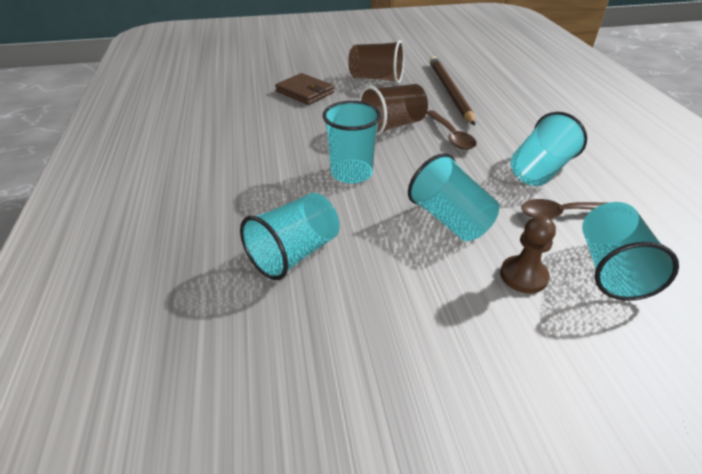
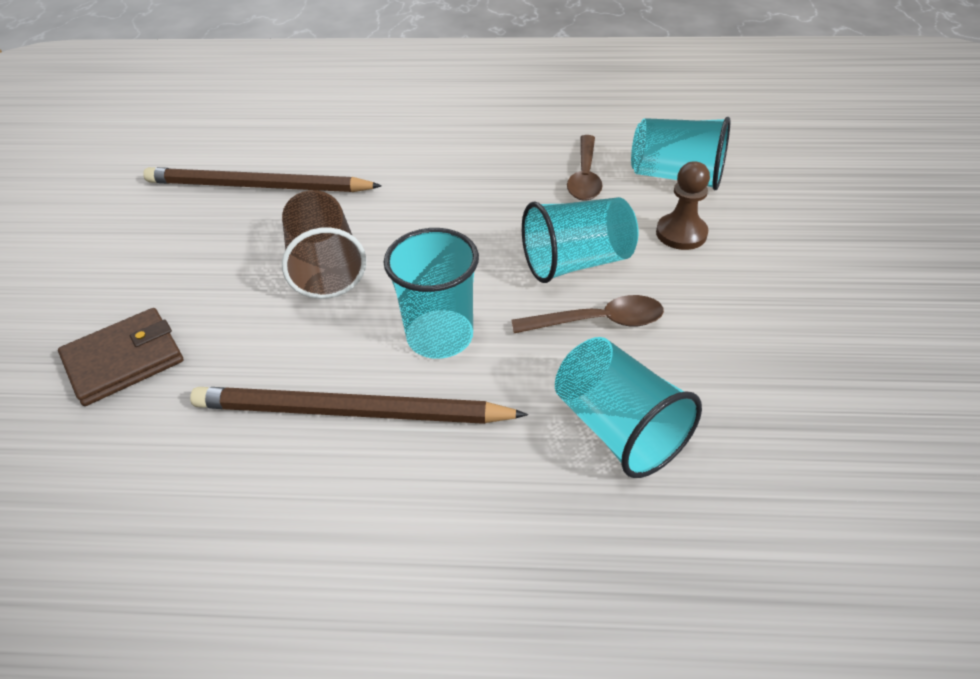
camera: 75 degrees left, 5 degrees up
brown cup [348,40,404,84] -> none
brown spoon [427,110,477,150] -> brown spoon moved to [511,295,664,333]
turquoise cup [511,112,587,186] -> none
none -> brown pencil [190,387,528,424]

